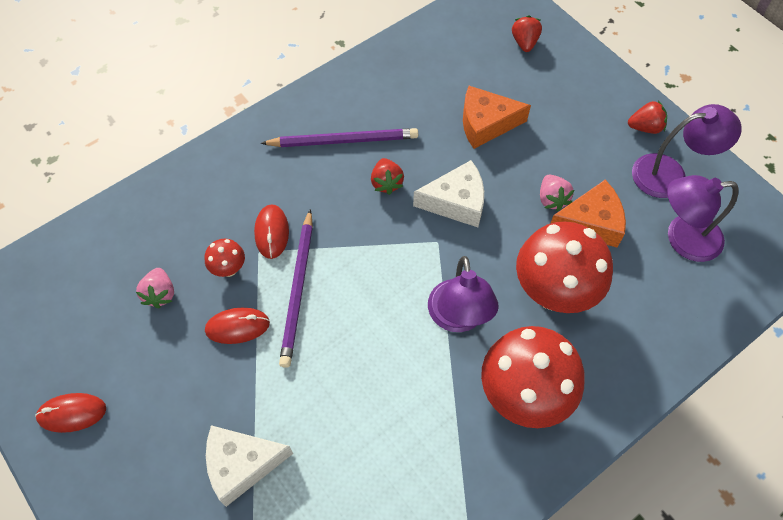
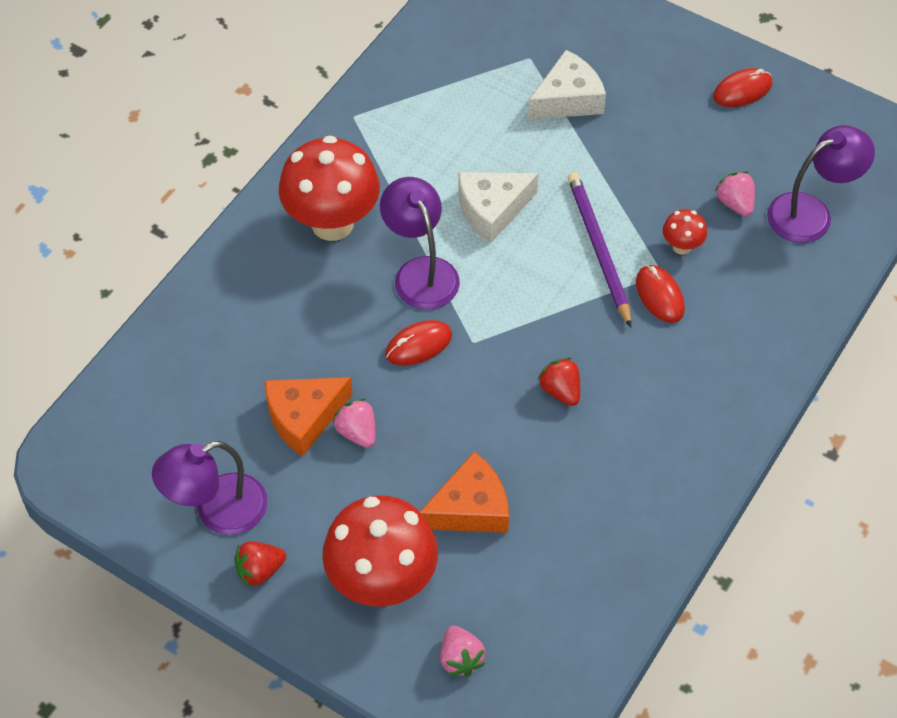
camera: 160 degrees right, 5 degrees down
red mouse [205,308,270,344] -> red mouse moved to [385,320,452,366]
purple pencil [260,128,418,147] -> none
white cheese [413,160,484,227] -> white cheese moved to [458,172,539,244]
red strawberry [512,15,542,52] -> pink strawberry [440,626,486,677]
red mushroom [516,221,613,313] -> red mushroom moved to [322,495,438,606]
purple lamp [667,175,738,262] -> purple lamp moved to [767,125,875,243]

